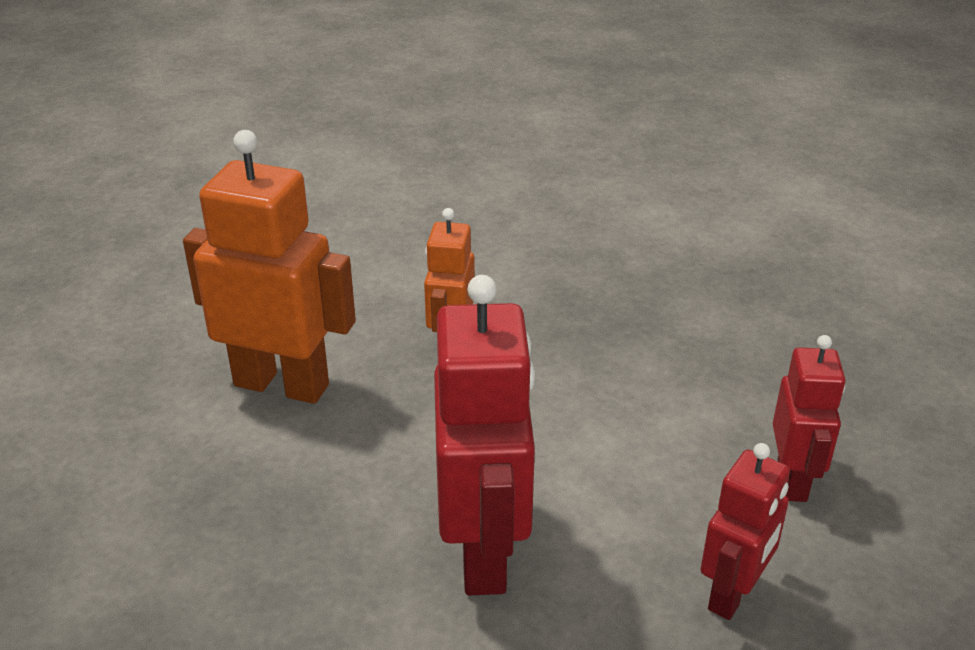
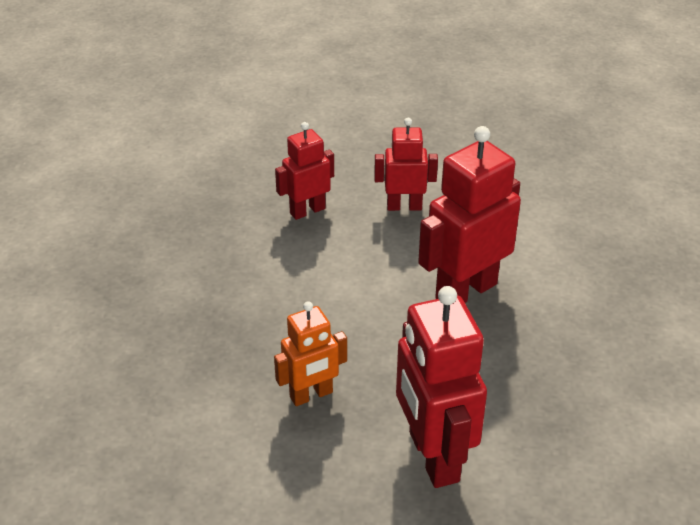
camera: 125 degrees left, 5 degrees up
orange robot [183,130,356,404] -> red robot [396,286,487,488]

